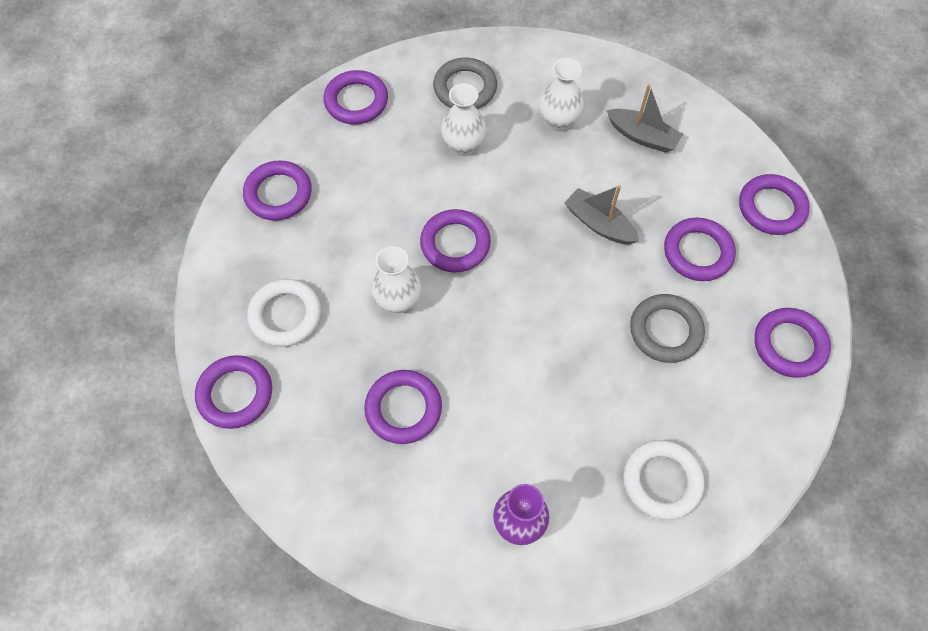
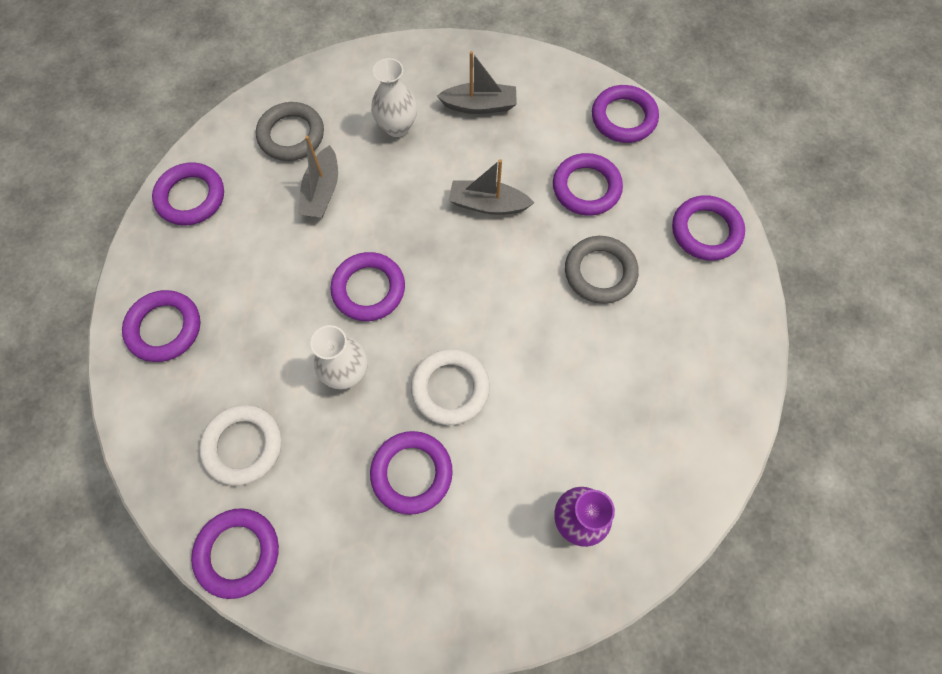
camera: 30 degrees left, 5 degrees up
white vase [441,83,486,156] -> grey boat [298,136,338,218]
white ring [623,440,704,520] -> white ring moved to [411,349,490,425]

